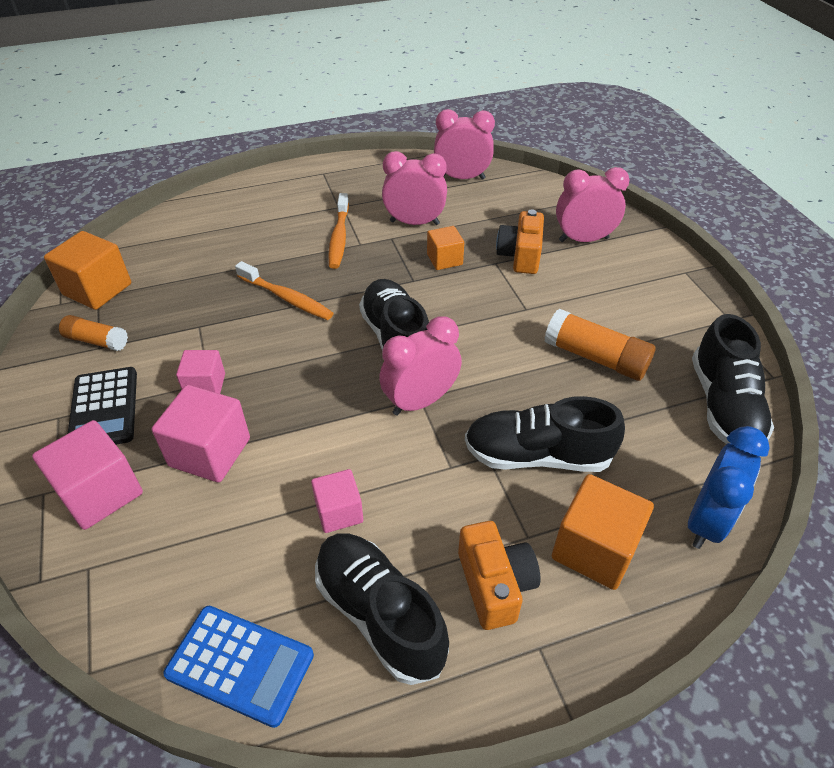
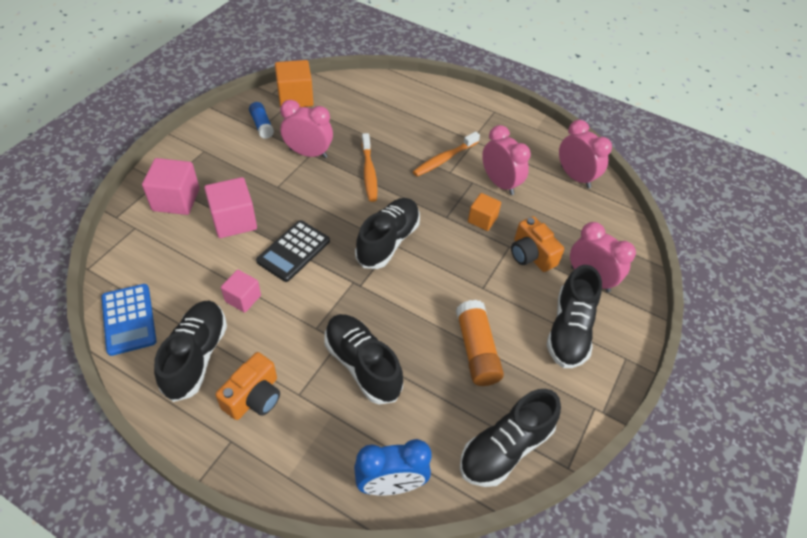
camera: 45 degrees right, 5 degrees up
orange glue stick [59,315,128,351] -> blue glue stick [249,102,274,139]
black calculator [68,367,137,445] -> black calculator moved to [256,220,330,282]
pink cube [176,350,225,394] -> none
pink clock [379,316,462,416] -> pink clock moved to [280,100,333,158]
orange camera [496,209,544,274] -> orange camera turned 90 degrees counterclockwise [511,216,564,272]
orange cube [552,474,654,590] -> none
none -> black shoe [546,265,602,368]

